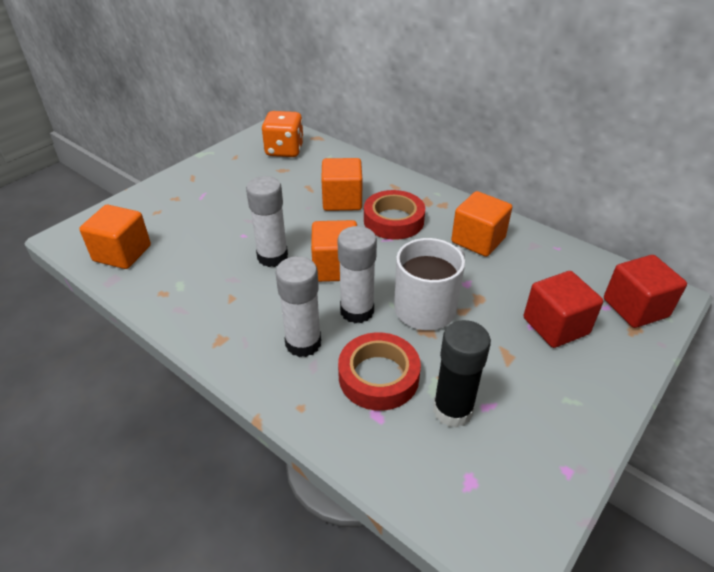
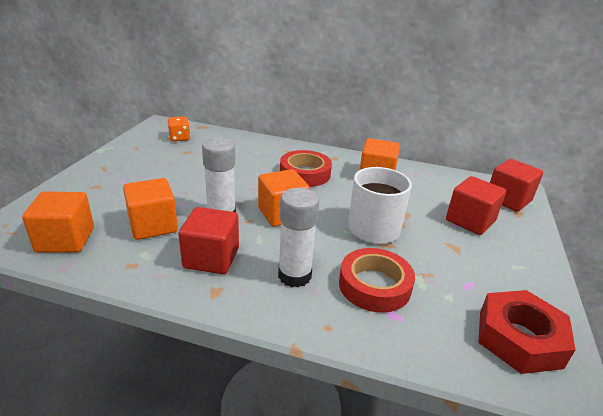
camera: 25 degrees left, 10 degrees down
orange dice [262,111,304,157] -> orange dice [167,117,190,141], size x0.63
orange cube [321,158,362,211] -> orange cube moved to [123,178,178,240]
white glue stick [337,226,377,323] -> none
black glue stick [433,320,491,428] -> none
none -> red cube [178,207,239,274]
none -> red nut [478,290,576,374]

